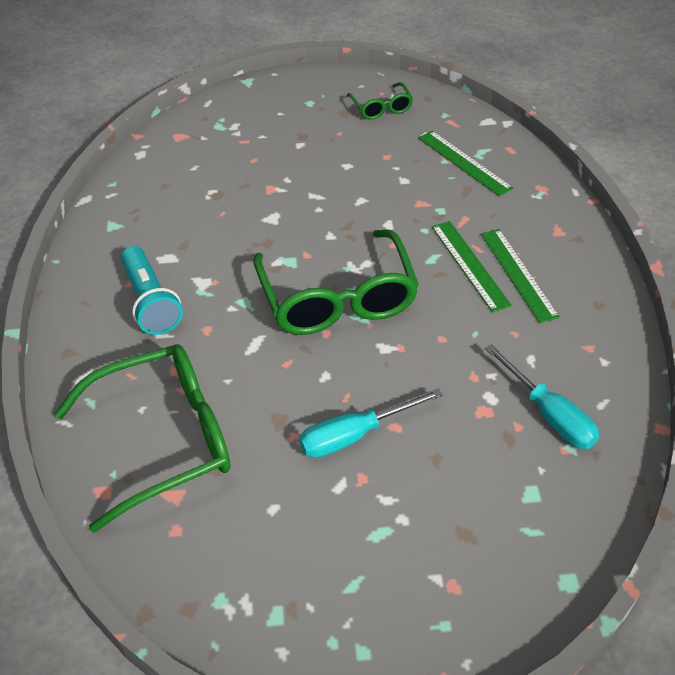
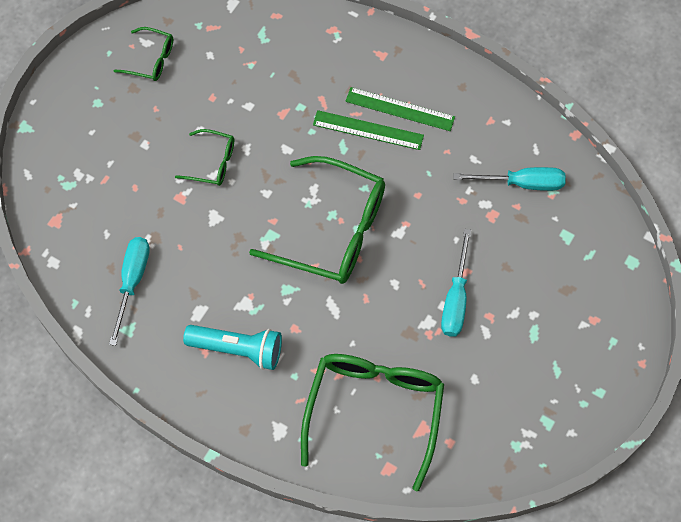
camera: 55 degrees left, 20 degrees up
green ruler [419,131,513,196] -> none
none -> turquoise screwdriver [109,237,150,346]
none -> green glasses [175,129,234,186]

